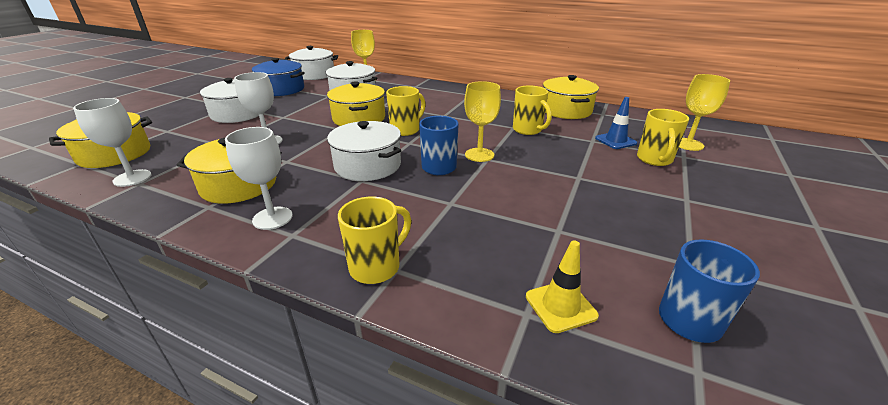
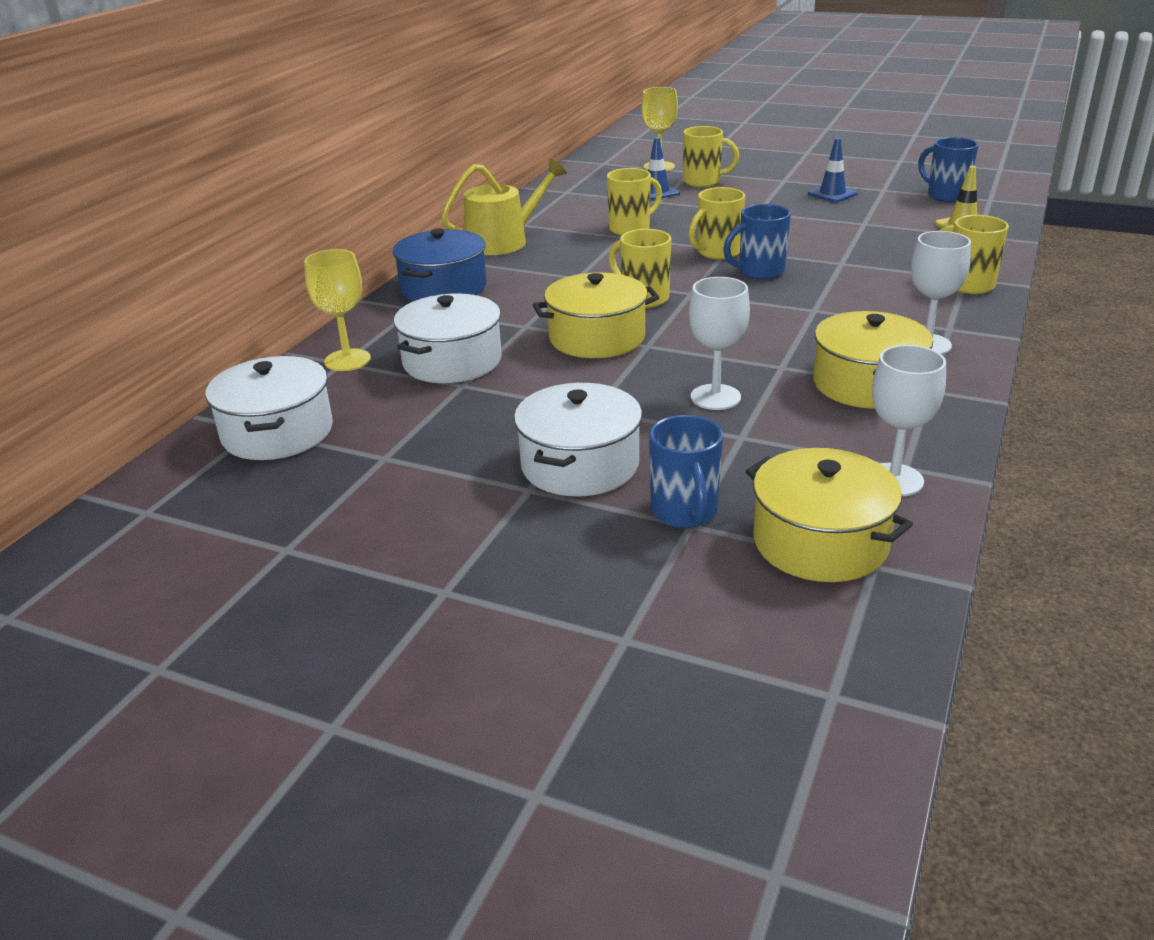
camera: 90 degrees left, 0 degrees up
blue pot [252,58,305,96] -> blue pot moved to [393,228,487,301]
white pot [327,121,401,181] -> none
yellow goblet [464,81,501,162] -> yellow mug [689,187,745,260]
yellow pot [543,75,599,119] -> none
none -> yellow watering can [441,158,567,255]
none -> blue mug [649,415,723,528]
none -> blue traffic cone [808,138,858,202]

